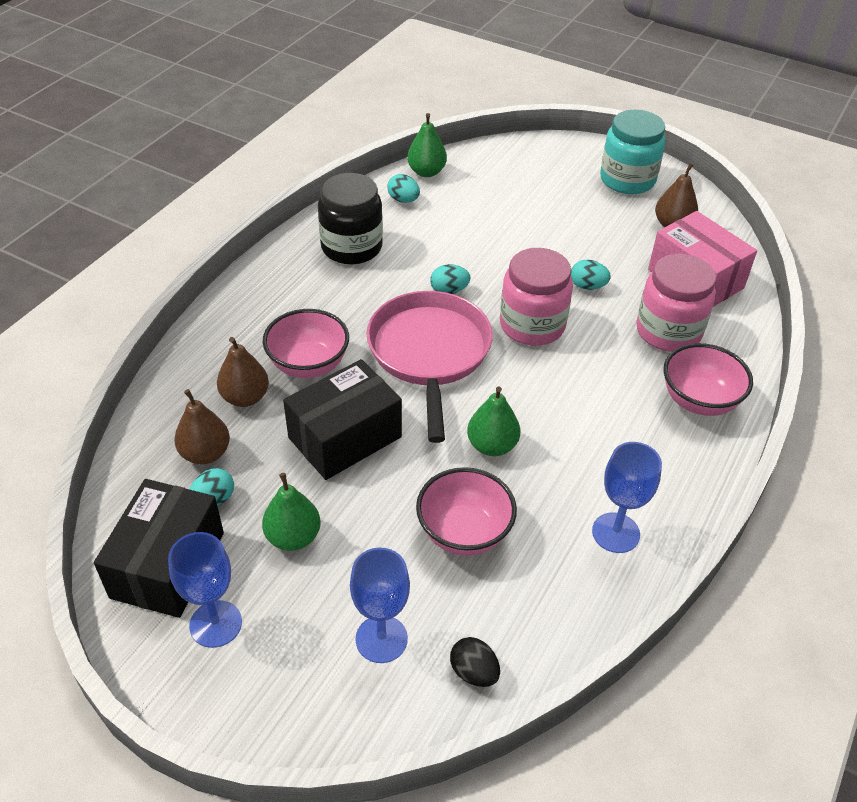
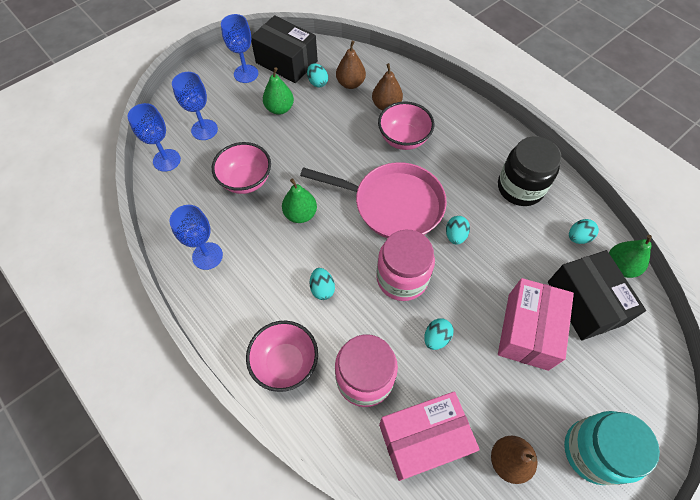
camera: 110 degrees right, 15 degrees up
black box [283,359,402,480] -> black box moved to [548,250,646,340]
black egg [450,637,500,687] -> blue goblet [127,103,181,172]
none -> turquoise egg [310,268,335,300]
none -> pink box [498,278,574,371]

